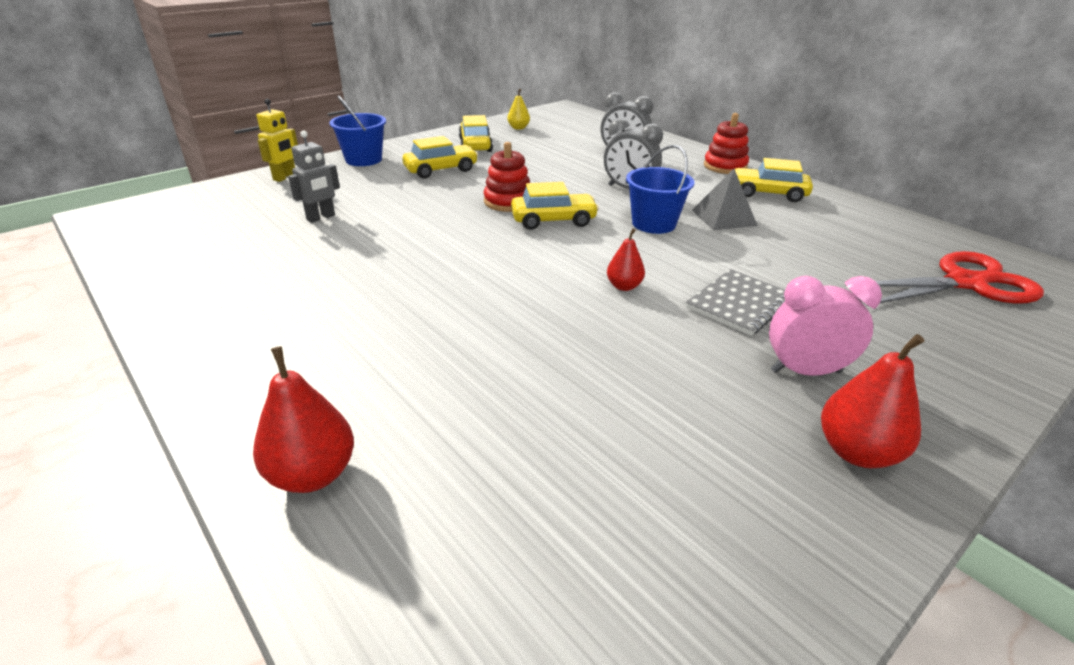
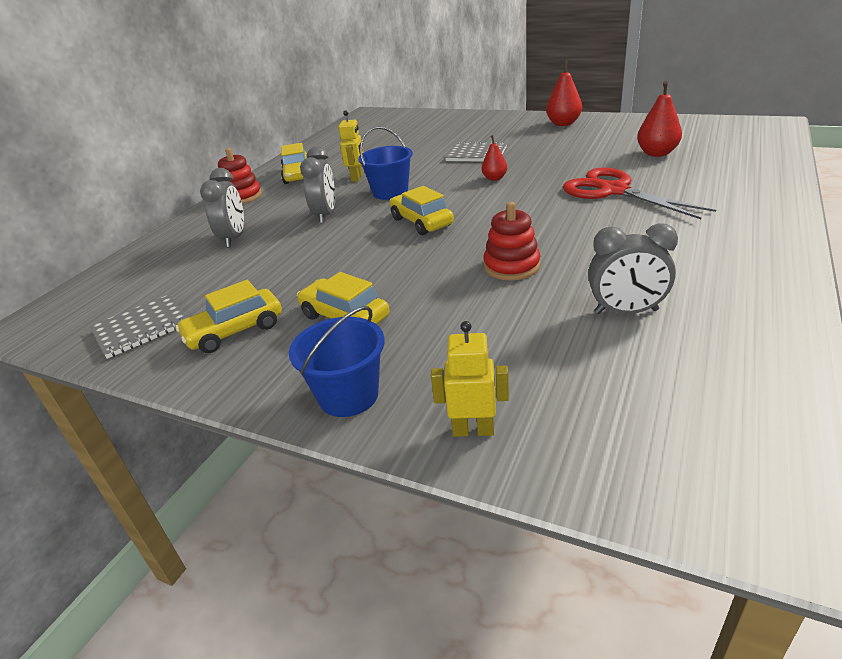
camera: 110 degrees left, 0 degrees up
red pear [253,346,354,493] -> red pear moved to [637,81,682,157]
grey robot [288,131,340,223] -> none
red stacking toy [483,142,530,212] -> red stacking toy moved to [483,202,540,280]
yellow pear [507,89,530,130] -> grey notebook [90,294,188,359]
grey pyramid [692,169,758,230] -> yellow robot [338,110,363,182]
pink clock [769,276,882,376] -> none
red scissors [845,251,1044,306] -> red scissors moved to [563,168,716,219]
none -> grey clock [588,223,678,314]

